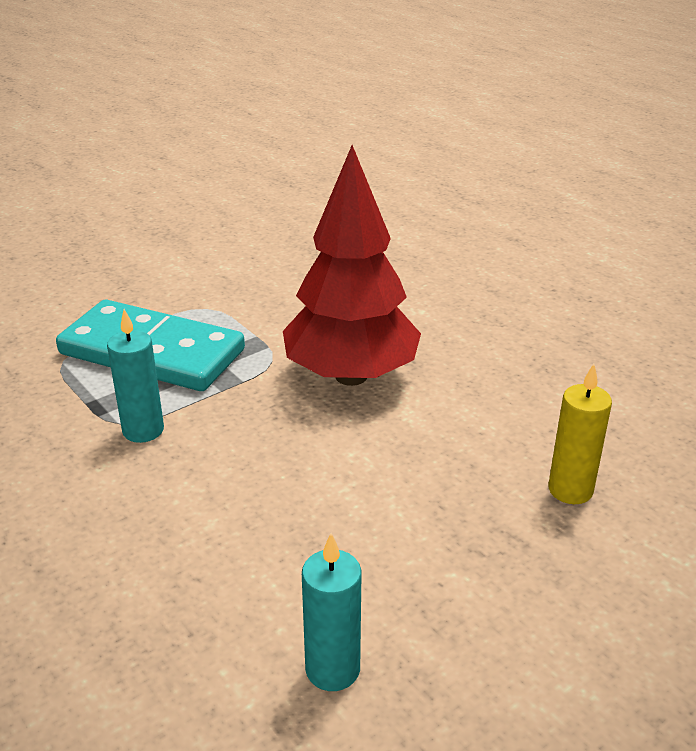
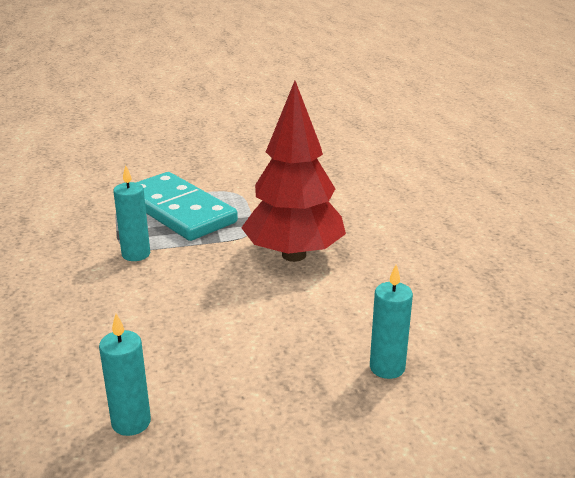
camera: 25 degrees right, 5 degrees down
yellow candle [548,364,612,504] -> turquoise candle [370,264,413,379]

